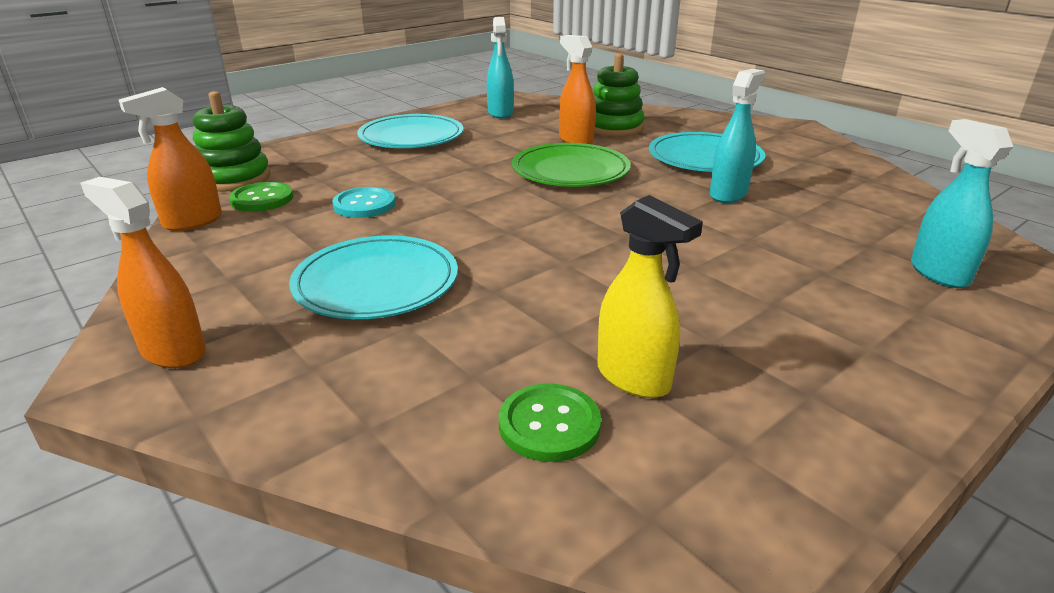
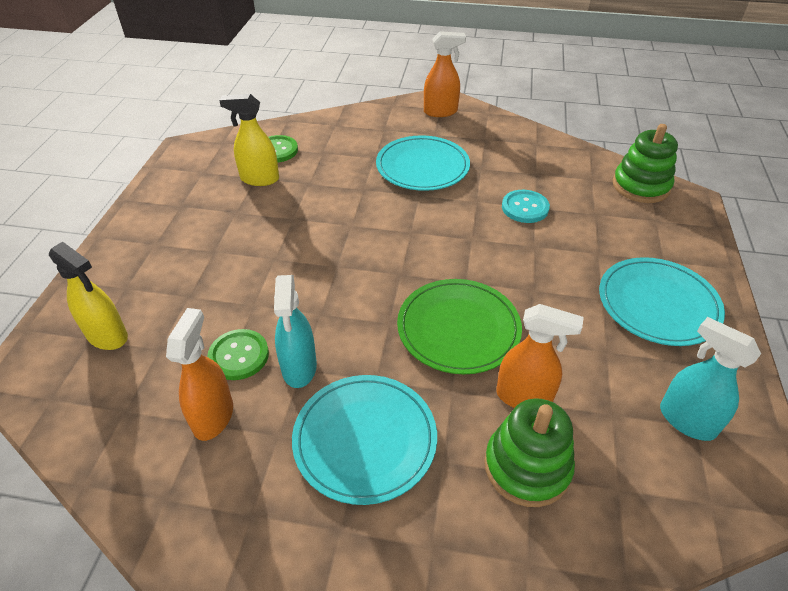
camera: 140 degrees right, 15 degrees up
orange spray bottle [119,87,222,231] -> orange spray bottle moved to [166,308,233,441]
green button [229,181,293,212] -> green button moved to [207,329,269,380]
turquoise spray bottle [911,119,1013,288] -> yellow spray bottle [49,242,128,350]

